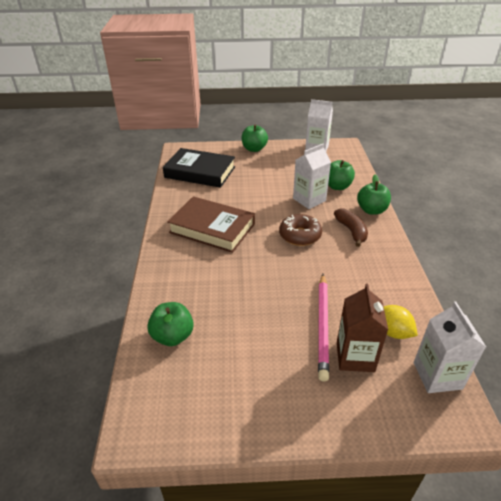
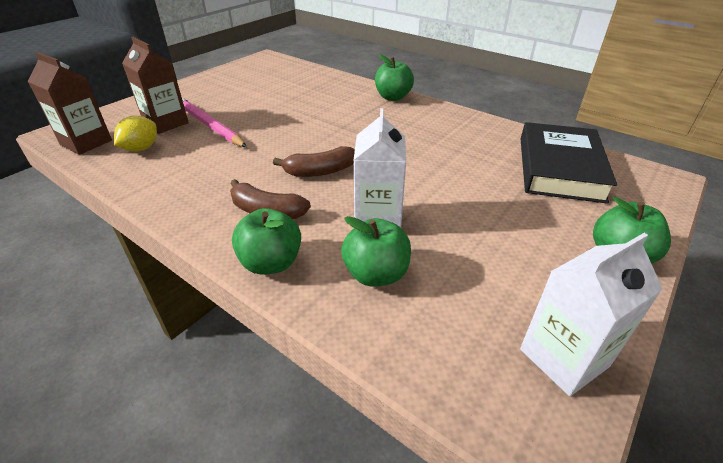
camera: 130 degrees right, 0 degrees up
green apple [147,302,194,346] -> green apple moved to [375,54,414,101]
black book [163,148,235,188] -> black book turned 45 degrees counterclockwise [521,122,617,204]
brown book [167,196,255,253] -> none
brown donut [279,214,322,246] -> brown banana [273,146,355,177]
yellow lemon [384,305,418,339] -> yellow lemon turned 60 degrees counterclockwise [114,115,157,152]
white carton [414,301,486,393] -> brown carton [28,52,112,155]

